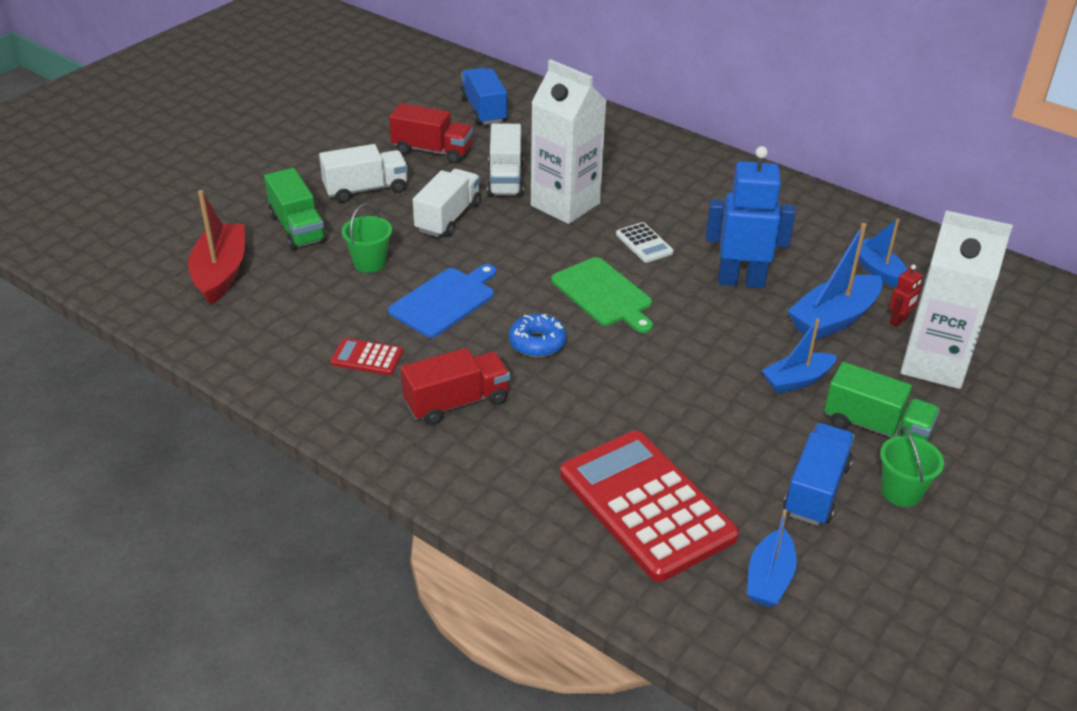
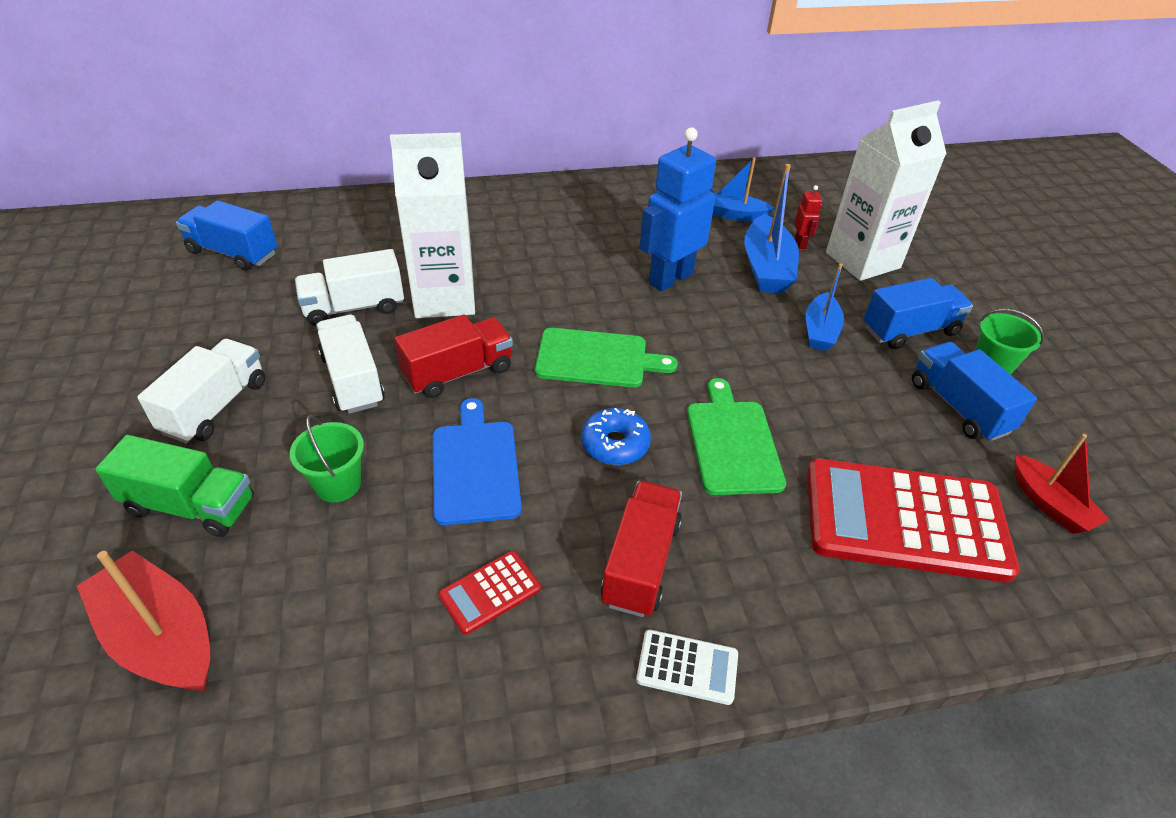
camera: 50 degrees left, 5 degrees up
red truck [389,103,473,164] -> red truck moved to [394,314,513,398]
white truck [487,123,524,197] -> white truck turned 120 degrees clockwise [295,249,404,326]
white calculator [616,222,674,263] -> white calculator moved to [636,630,738,705]
blue boat [747,509,797,607] -> red boat [1014,434,1109,534]
green truck [824,362,940,441] -> blue truck [864,278,973,349]
none -> green cutting board [687,378,786,495]

